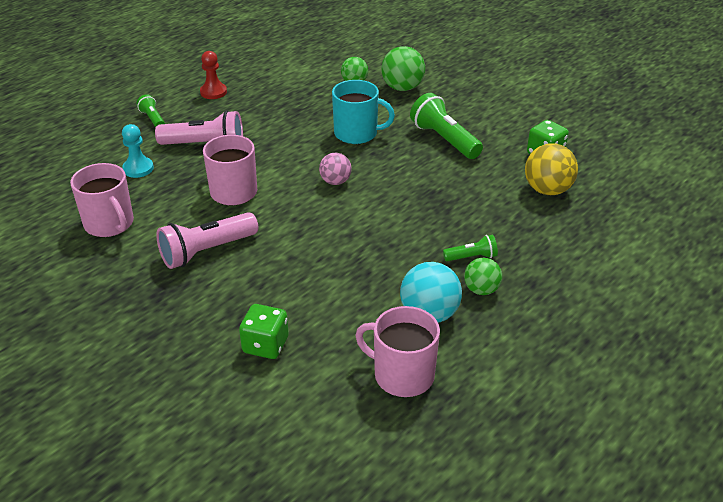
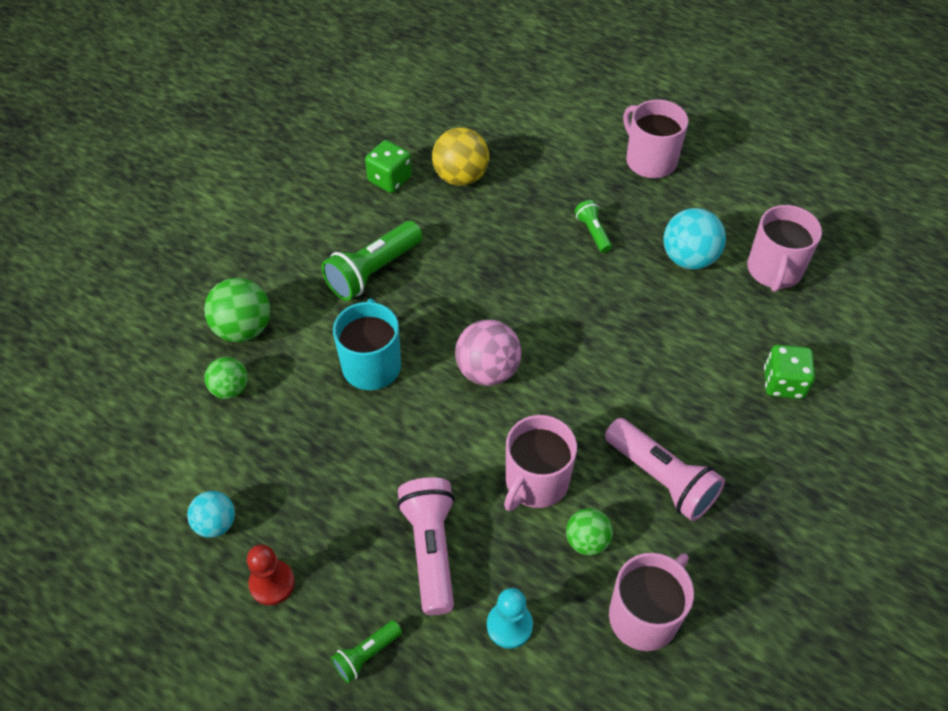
camera: 100 degrees left, 15 degrees up
pink ball [319,153,351,185] -> pink ball [455,320,522,386], size x1.57
green ball [464,258,502,295] -> green ball moved to [566,508,613,556]
none -> turquoise ball [187,491,235,538]
none -> pink mug [623,99,688,178]

